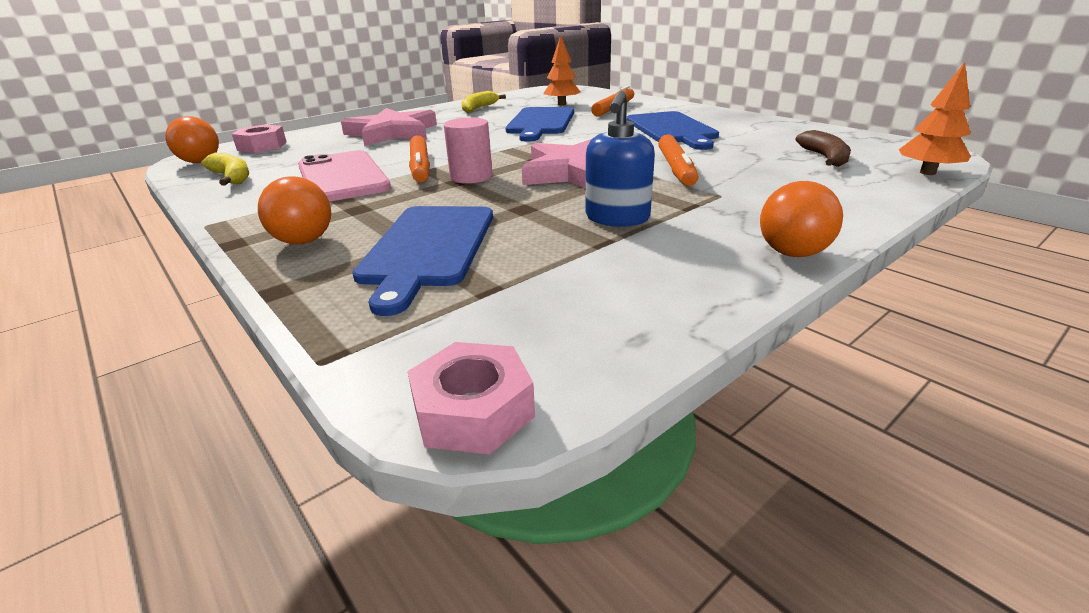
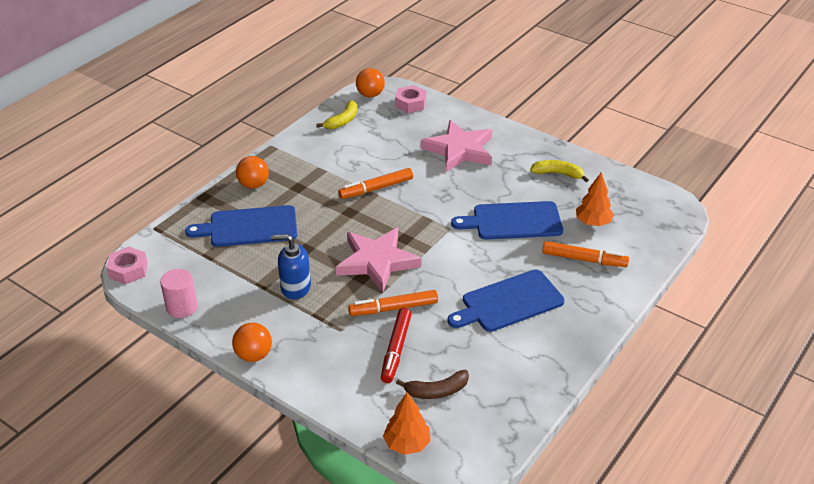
camera: 75 degrees right, 10 degrees up
pink phone [298,150,391,202] -> none
pink cylinder [444,118,493,184] -> pink cylinder moved to [160,269,198,318]
none -> red marker [381,308,412,383]

